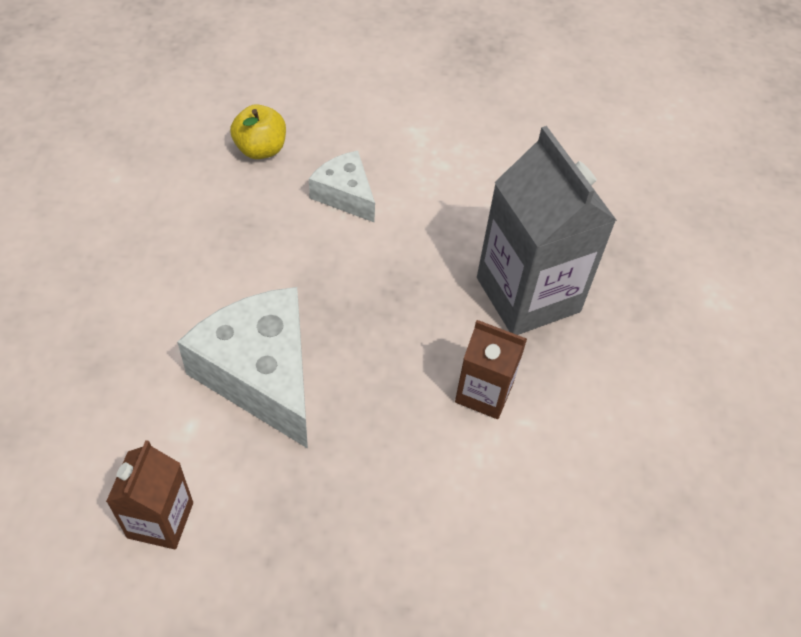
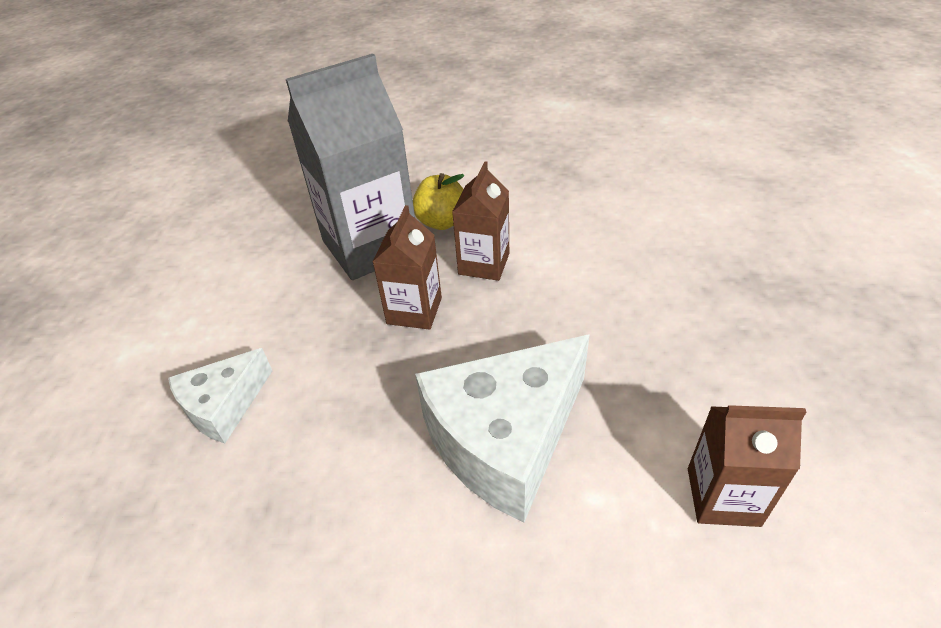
camera: 90 degrees left, 10 degrees down
yellow apple [230,104,286,159] -> yellow apple moved to [413,173,465,230]
none -> brown carton [372,205,442,330]

